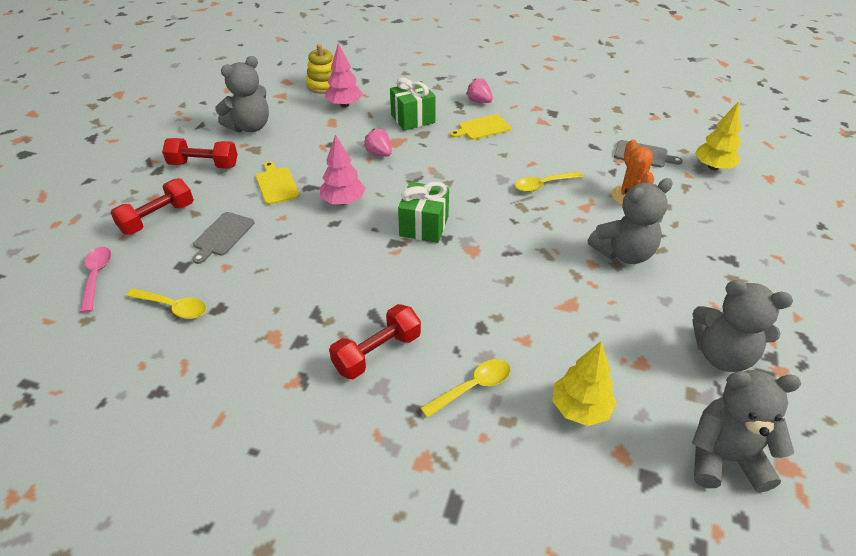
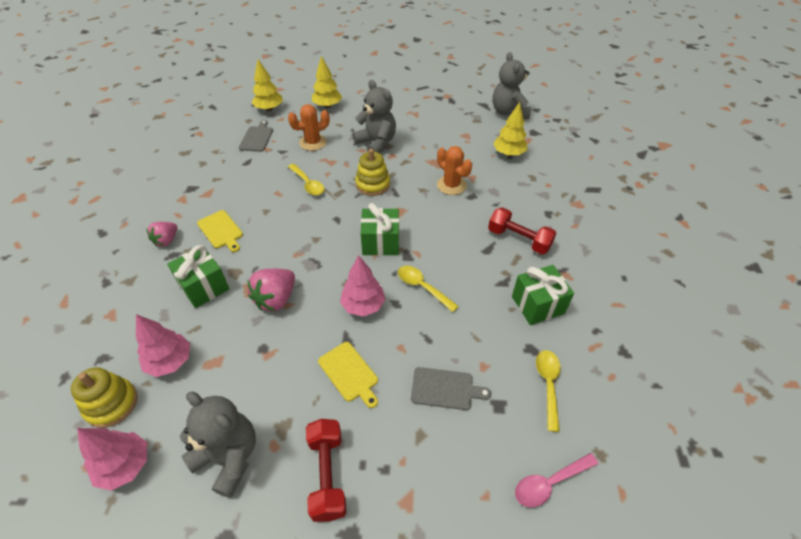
camera: 105 degrees left, 5 degrees up
red dumbbell [110,178,194,235] -> none
yellow cutting board [256,161,300,205] -> yellow cutting board turned 90 degrees counterclockwise [318,342,378,408]
pink strawberry [364,129,392,156] -> pink strawberry [247,269,295,311], size x1.53
yellow spoon [420,359,511,418] -> yellow spoon moved to [398,266,459,312]
grey teddy bear [692,280,793,372] -> none
none -> pink tree [77,428,147,491]
none -> yellow tree [312,56,342,108]
none -> yellow stacking toy [355,149,390,196]
none -> orange cactus [437,146,472,195]
none -> green gift [512,265,574,325]

